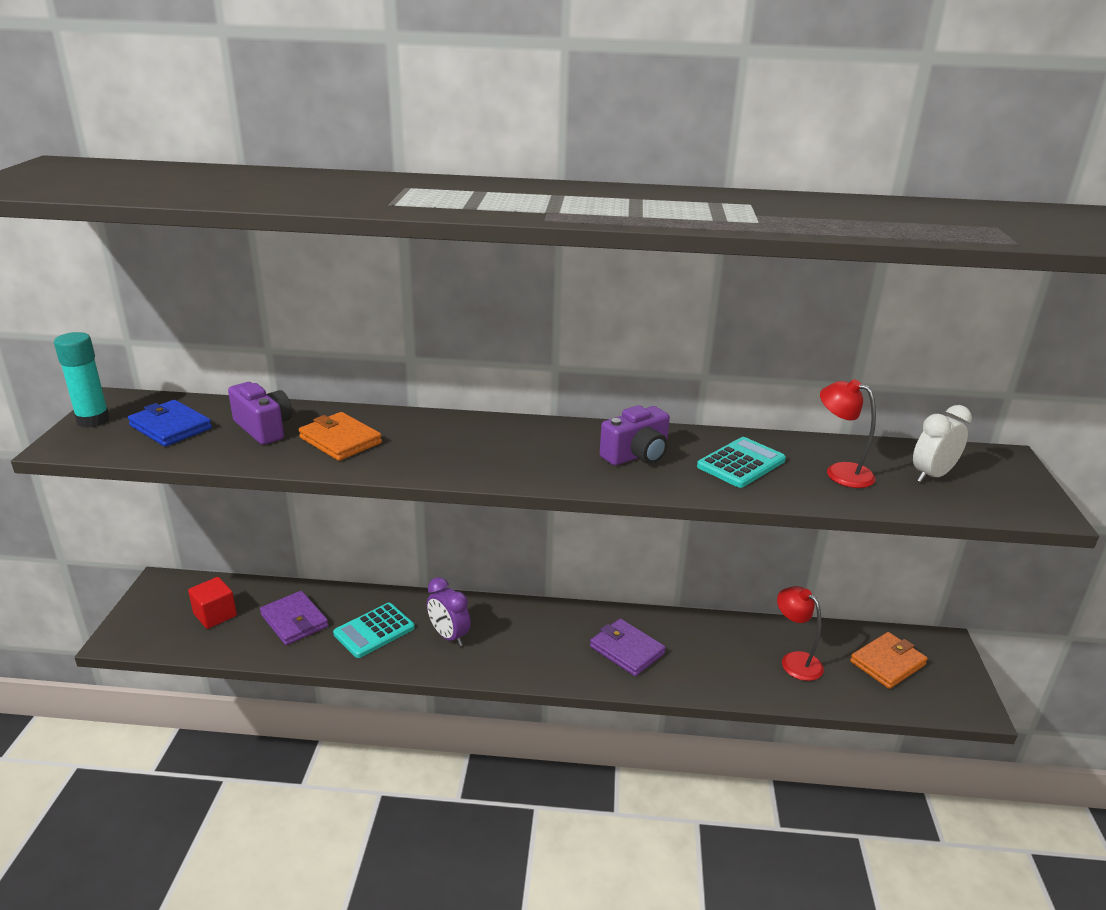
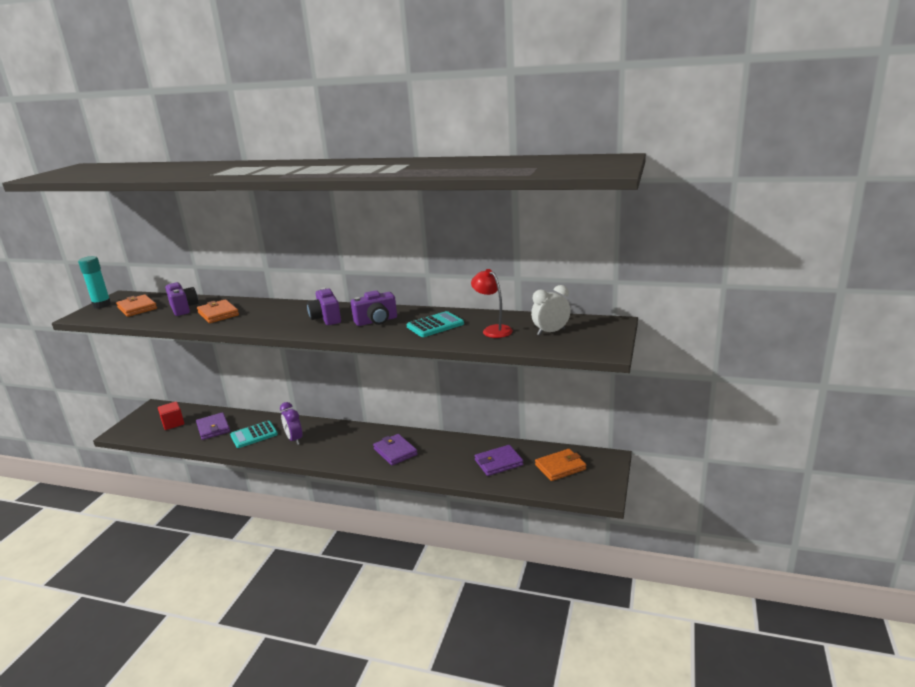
camera: 15 degrees right, 5 degrees down
blue wallet [128,400,212,447] -> orange wallet [116,294,157,317]
red lamp [777,586,824,681] -> purple wallet [475,445,523,476]
none -> purple camera [307,288,341,325]

